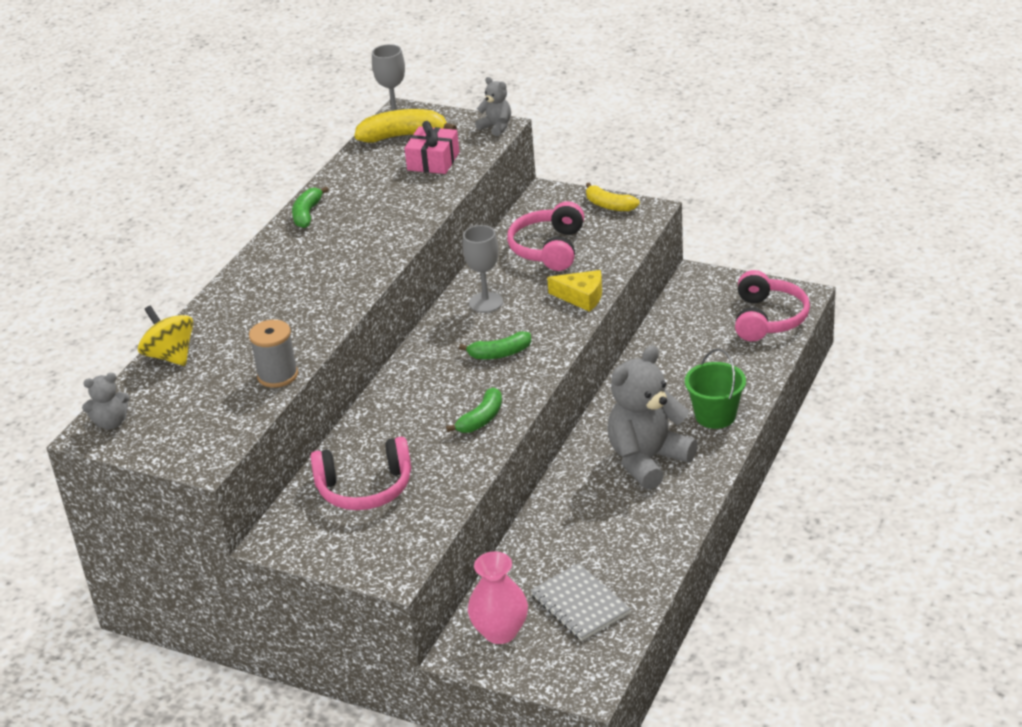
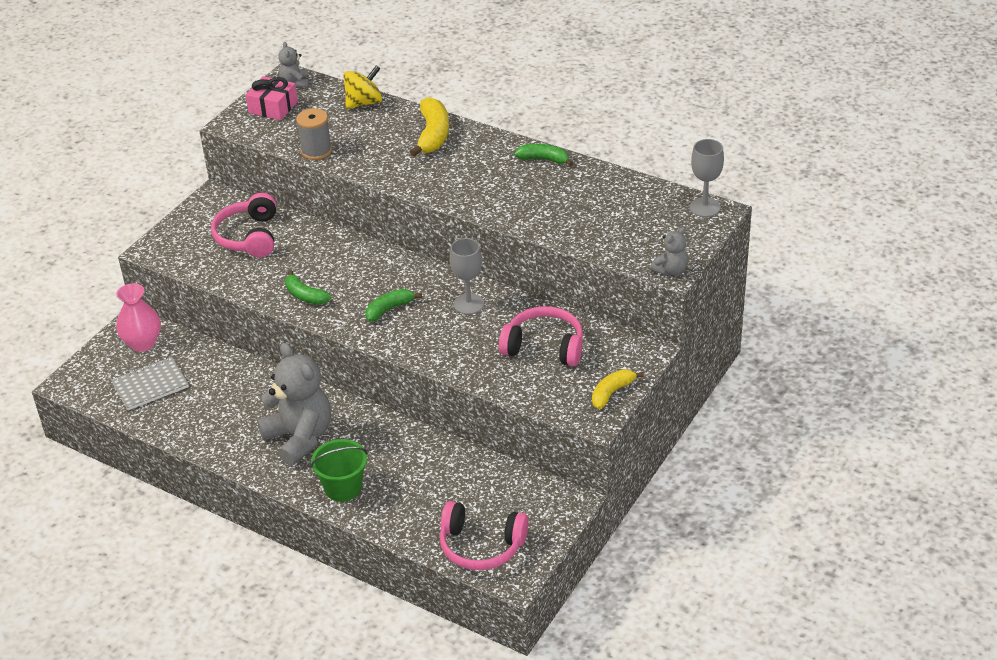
camera: 95 degrees right, 5 degrees up
yellow banana [354,109,457,142] -> yellow banana moved to [410,97,449,156]
pink gift [404,121,460,174] -> pink gift moved to [246,76,298,120]
green banana [459,331,531,359] -> green banana turned 60 degrees clockwise [366,289,422,322]
yellow cheese [547,270,602,312] -> none

